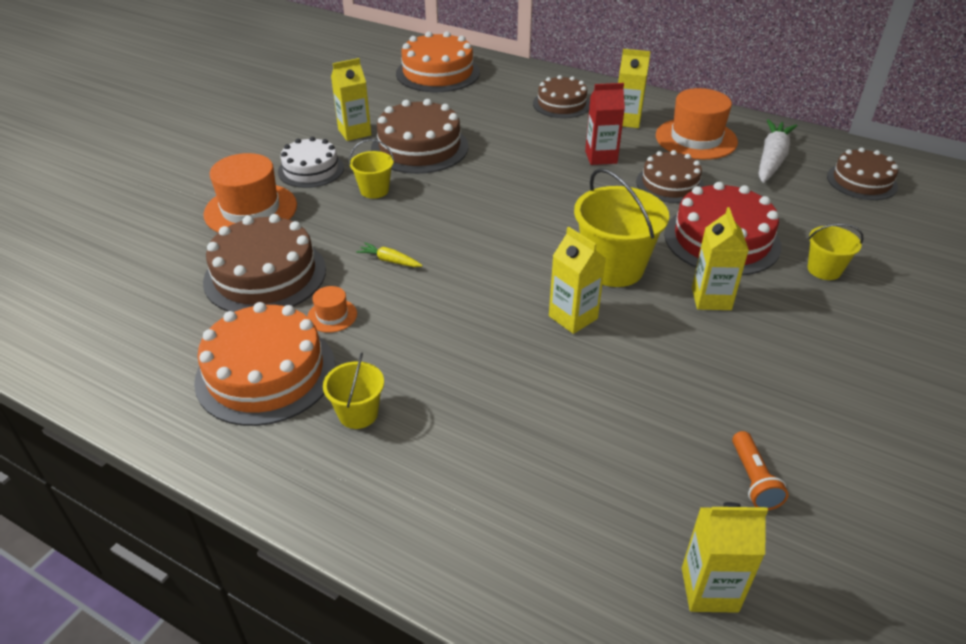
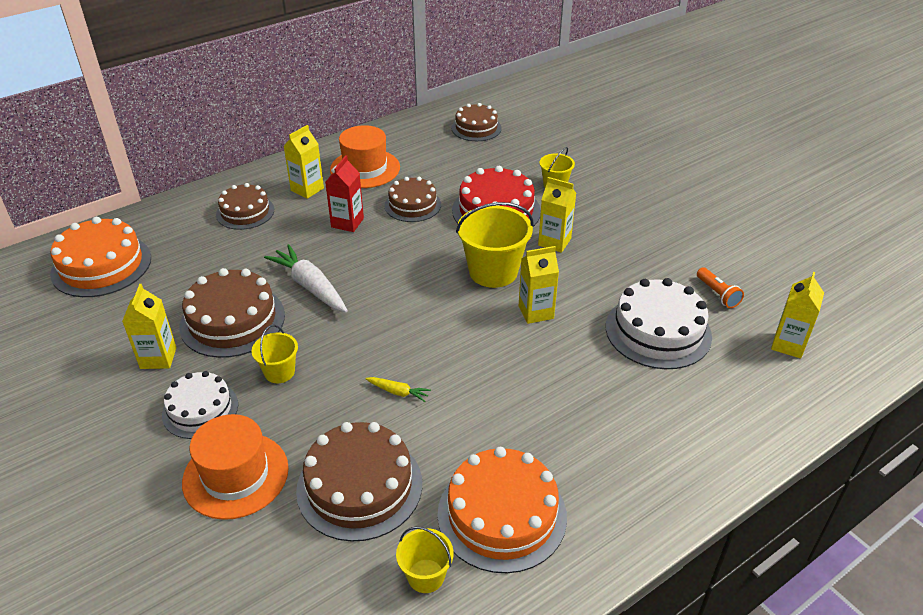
camera: 65 degrees left, 0 degrees up
orange hat [307,286,357,333] -> none
yellow bucket [323,352,384,429] -> yellow bucket moved to [396,527,454,593]
yellow carrot [356,243,423,267] -> yellow carrot turned 120 degrees counterclockwise [365,377,431,402]
orange flashlight [732,431,789,510] -> orange flashlight turned 45 degrees clockwise [697,267,744,308]
white carrot [759,119,798,183] -> white carrot moved to [264,244,348,312]
none -> white cake [606,278,712,369]

